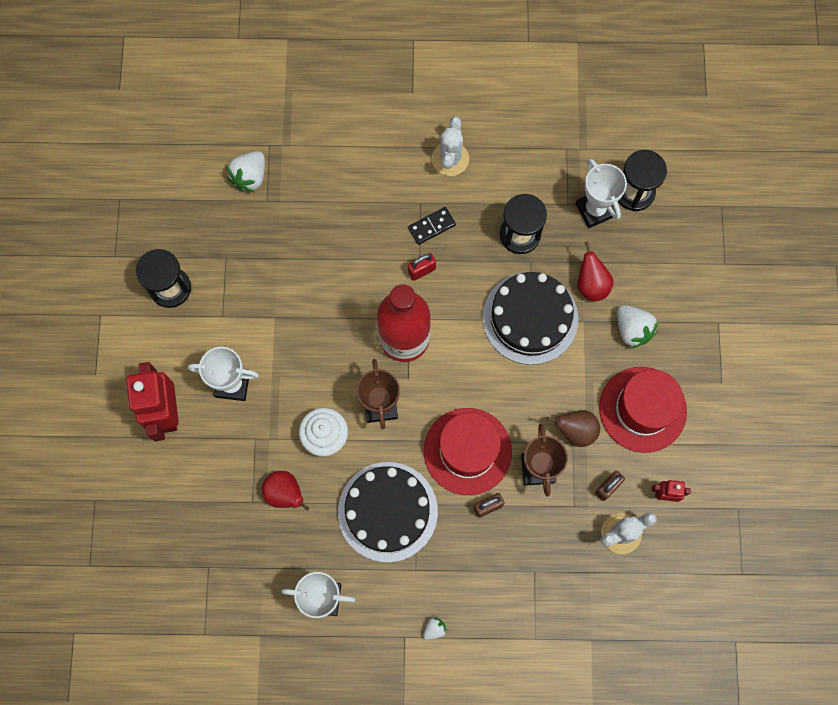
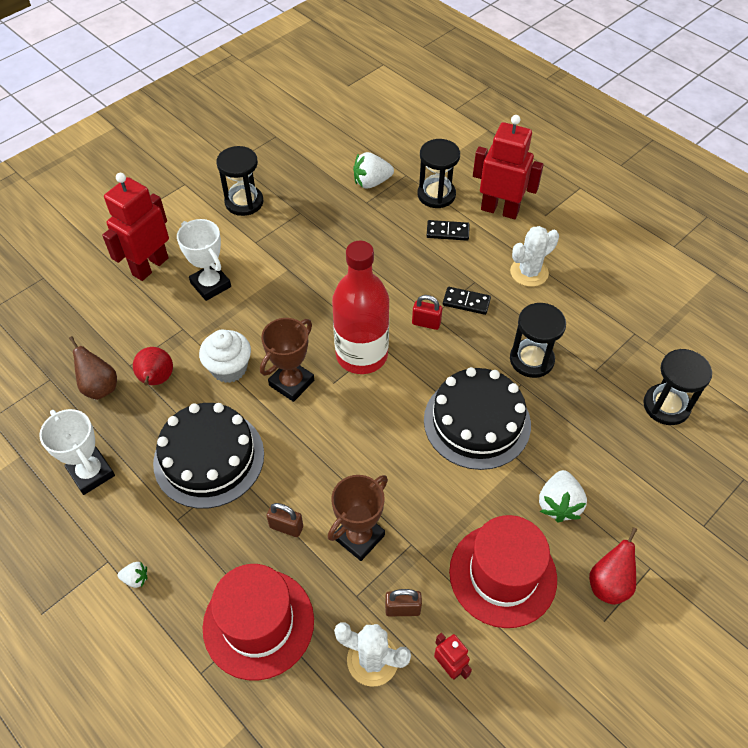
camera: 45 degrees right, 20 degrees down
red hat [424,408,512,495] -> red hat moved to [203,564,314,681]
brown pear [546,410,600,447] -> brown pear moved to [69,336,117,400]
white trophy [576,159,627,228] -> none
red pear [577,241,614,301] -> red pear moved to [589,527,637,605]
none -> black hourglass [418,139,460,208]
none -> black domino [427,220,470,241]
none -> red robot [473,115,544,219]

